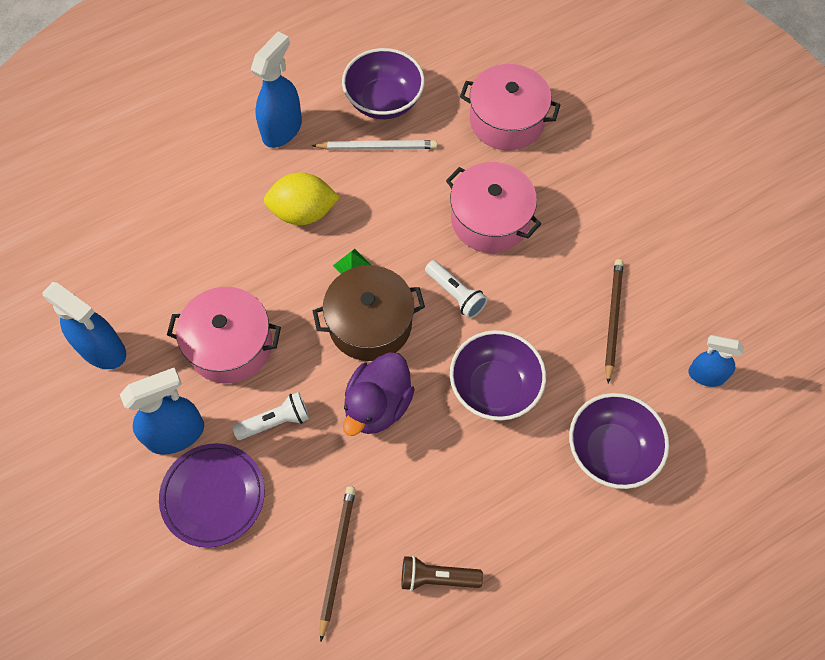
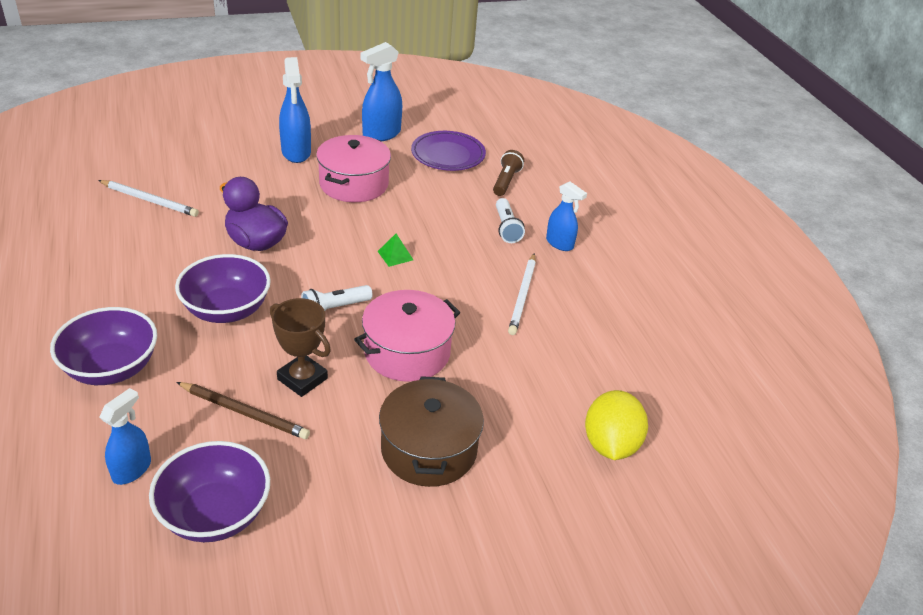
camera: 100 degrees right, 25 degrees down
purple plate [159,443,265,548] -> purple plate moved to [411,131,486,171]
white flashlight [232,392,310,440] -> white flashlight moved to [496,198,525,243]
blue spray bottle [251,32,302,148] -> blue spray bottle [546,181,587,251], size x0.64
yellow lemon [264,172,340,225] -> yellow lemon moved to [585,390,648,460]
brown pot [313,265,425,361] -> brown pot moved to [379,376,484,487]
brown pencil [320,486,356,642] -> white pencil [98,180,199,217]
purple bowl [342,48,425,119] -> purple bowl moved to [149,441,270,542]
brown flashlight [402,556,483,591] -> brown flashlight moved to [493,150,524,196]
pink pot [460,64,560,150] -> none
none -> brown trophy [270,298,331,397]

